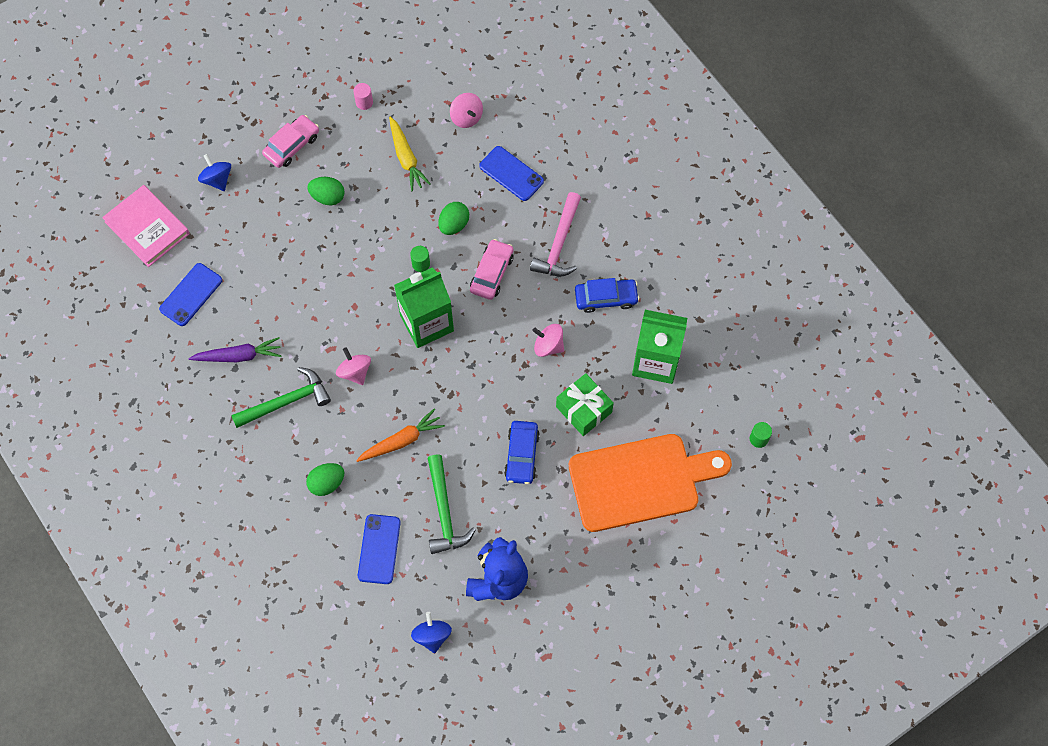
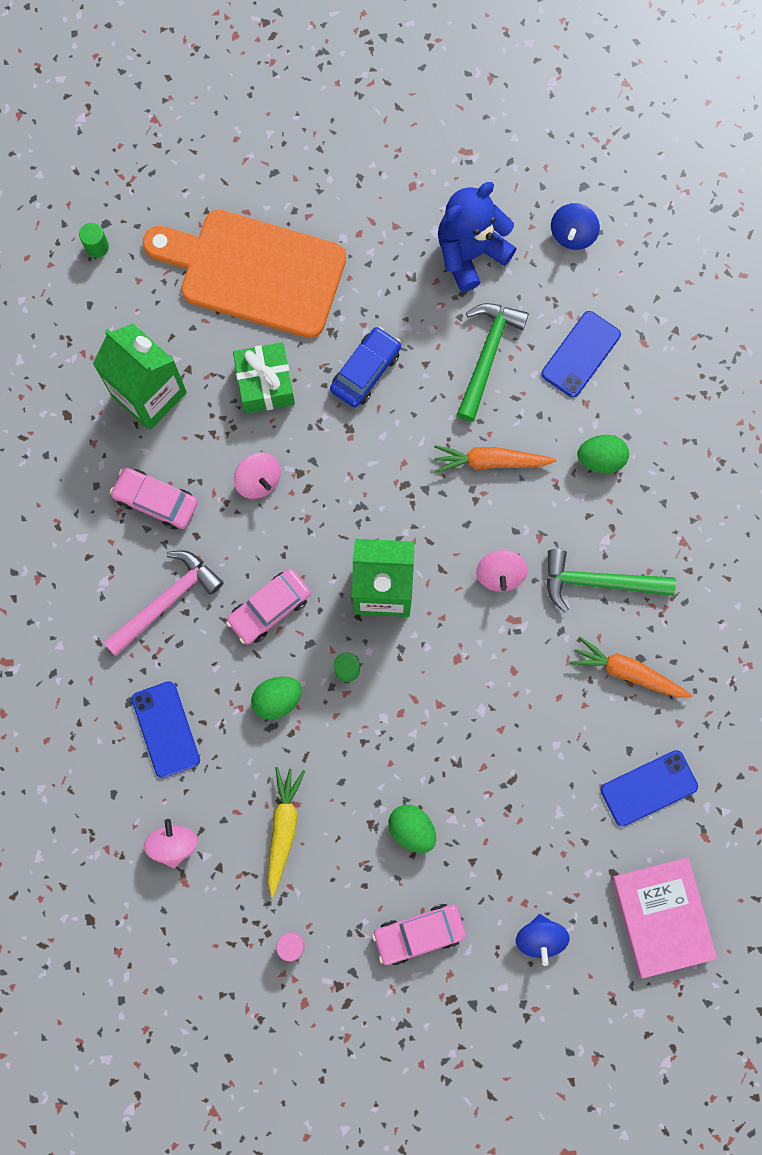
camera: 150 degrees left, 10 degrees up
purple carrot [189,337,282,362] -> orange carrot [570,637,693,698]
blue car [575,278,639,313] -> pink car [110,467,198,530]

